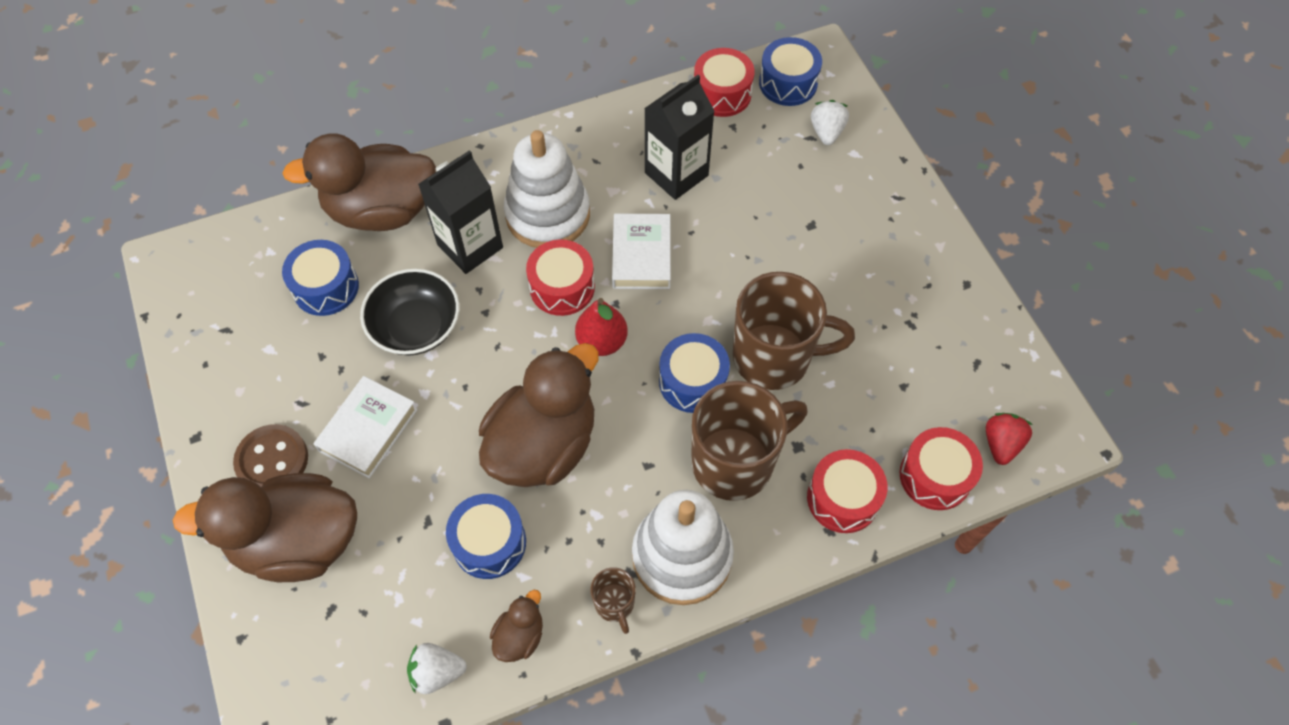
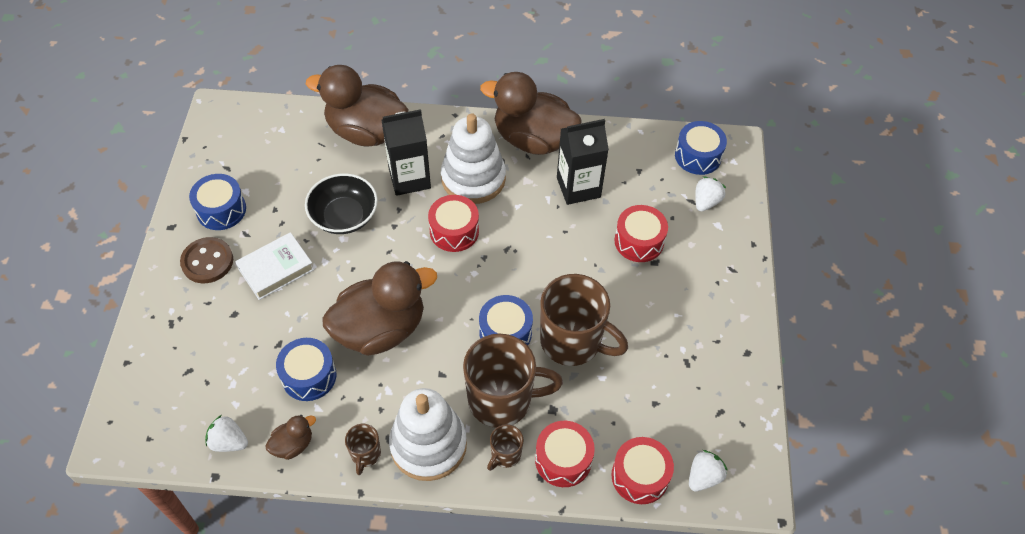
camera: 25 degrees right, 5 degrees down
brown duck [173,473,357,582] -> brown duck moved to [480,72,582,155]
blue drum [282,240,359,316] -> blue drum moved to [189,174,246,230]
red pear [575,298,628,356] -> none
white book [612,214,671,289] -> none
red drum [694,48,754,117] -> red drum moved to [614,205,668,262]
red strawberry [986,413,1033,465] -> white strawberry [689,450,728,491]
none -> brown mug [487,424,524,471]

